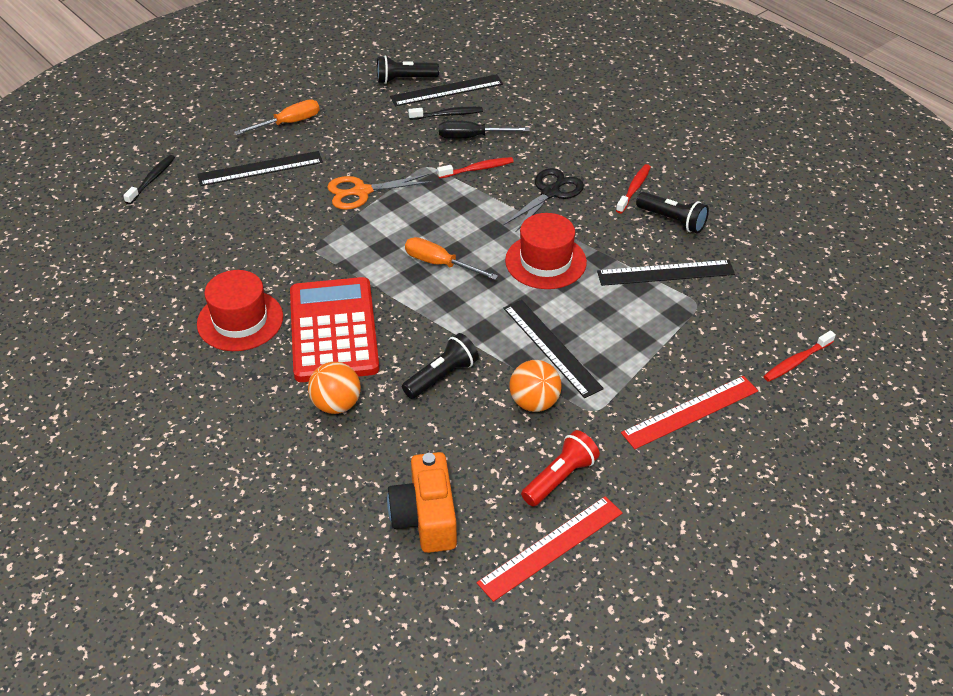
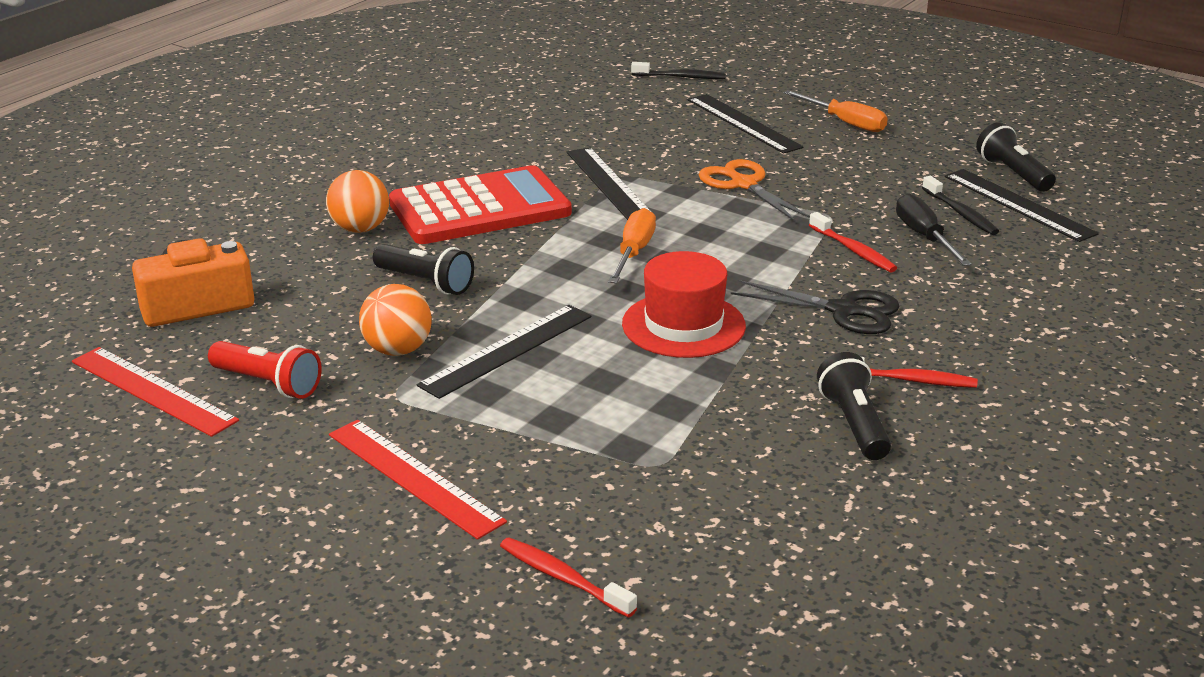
camera: 75 degrees right, 15 degrees down
red hat [197,270,283,351] -> none
black ruler [597,260,735,286] -> black ruler moved to [567,147,651,220]
black flashlight [636,192,709,233] -> black flashlight turned 150 degrees clockwise [817,352,891,460]

